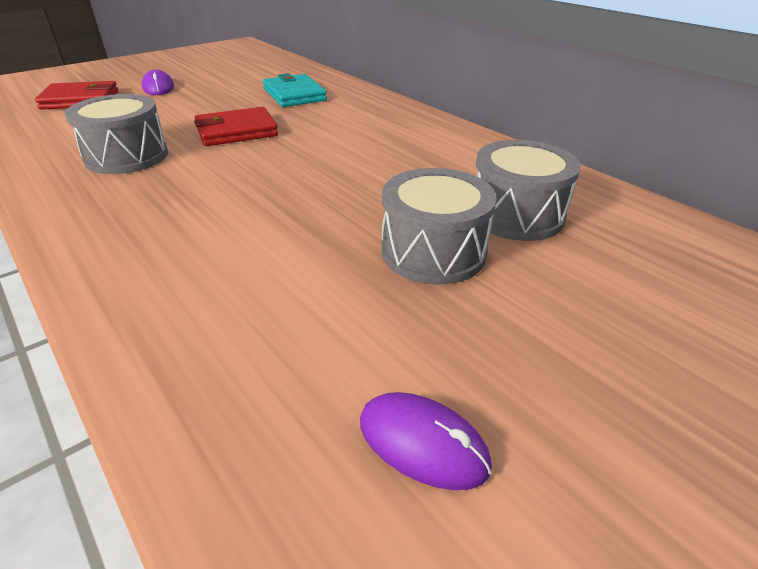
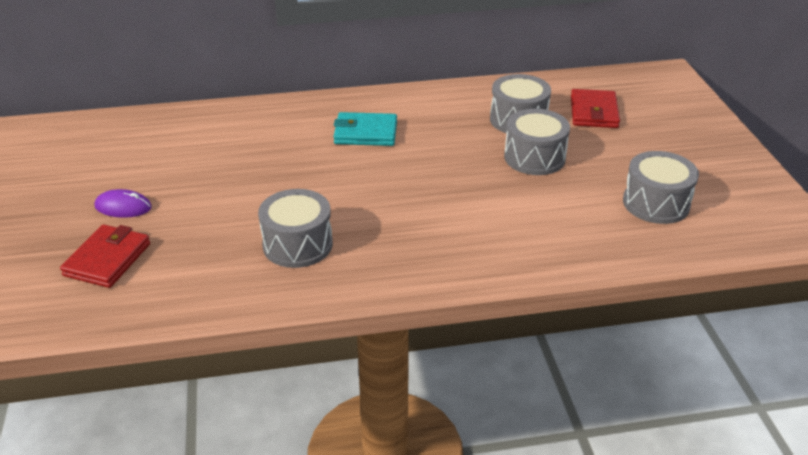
camera: 60 degrees left, 0 degrees up
red wallet [194,107,278,146] -> red wallet moved to [571,89,620,128]
turquoise wallet [263,73,327,107] -> turquoise wallet moved to [333,112,397,146]
purple mouse [360,392,492,490] -> grey drum [623,151,699,224]

